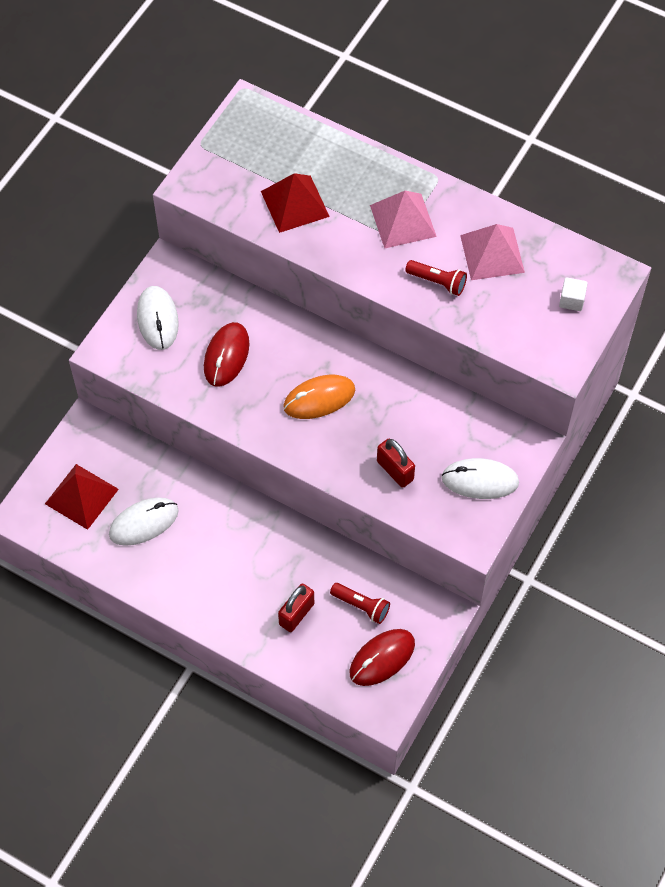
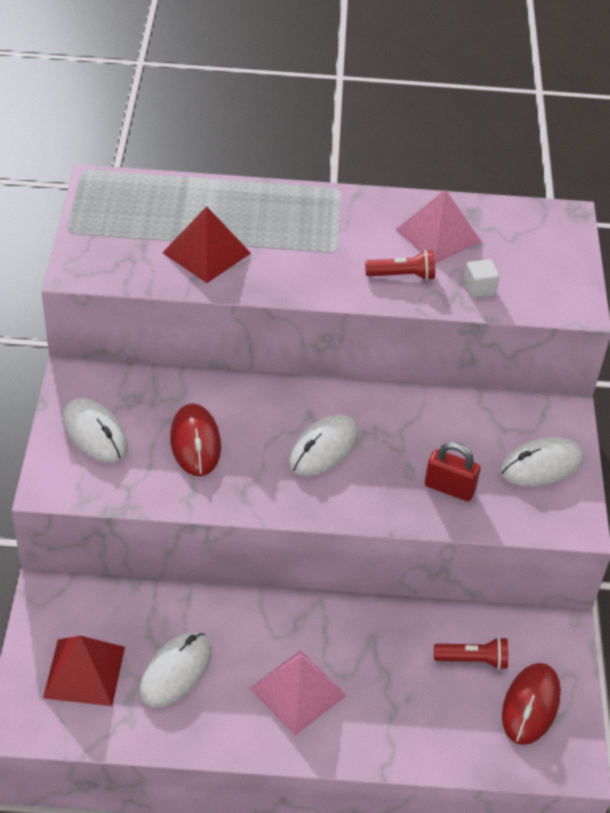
camera: 30 degrees left, 15 degrees down
red padlock [278,583,314,632] -> none
orange mouse [283,375,355,419] -> white mouse [288,414,358,476]
pink pyramid [370,191,437,248] -> pink pyramid moved to [249,650,347,735]
white cube [559,277,588,311] -> white cube moved to [464,259,499,298]

